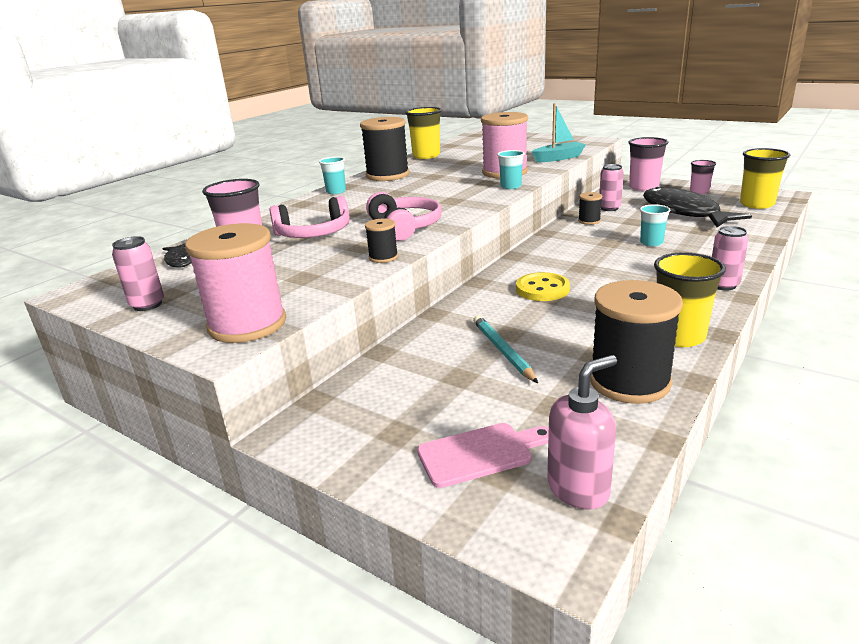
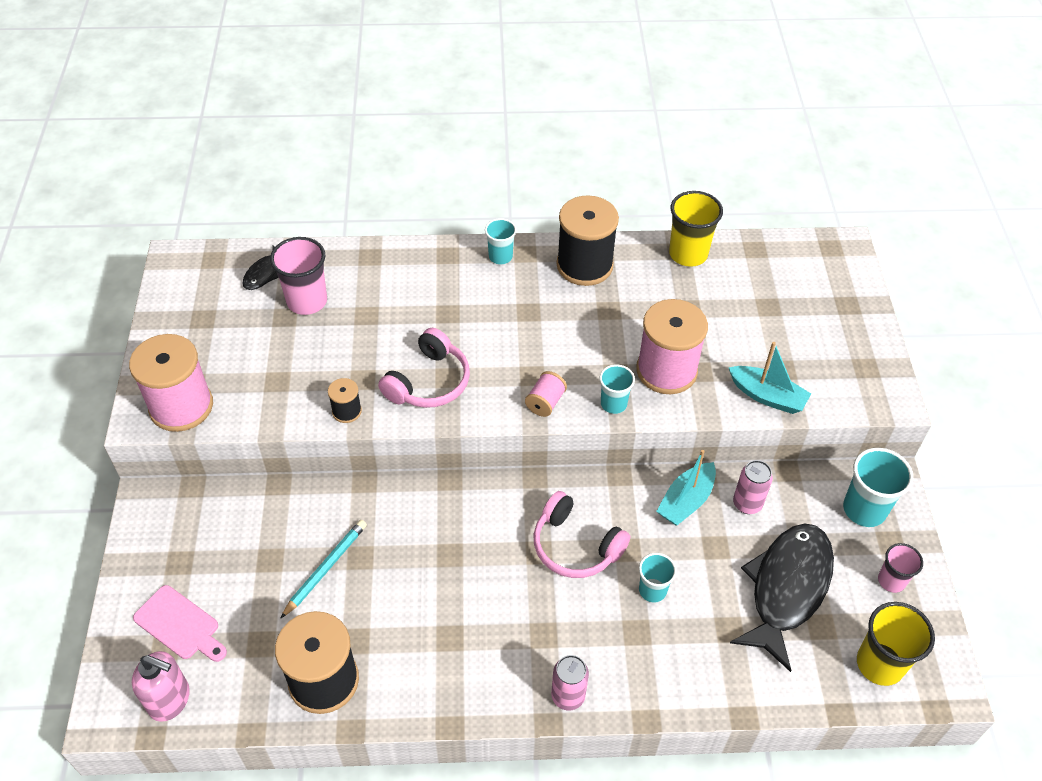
camera: 50 degrees right, 25 degrees up
pink can [112,236,164,311] -> none
pink headphones [269,196,350,238] -> pink headphones moved to [534,491,630,578]
yellow button [516,272,570,301] -> none
black spool [578,192,602,225] -> turquoise boat [656,450,716,525]
pink cup [628,137,668,191] -> turquoise cup [843,448,913,527]
yellow cup [654,253,726,347] -> none
none -> pink spool [525,371,567,417]

